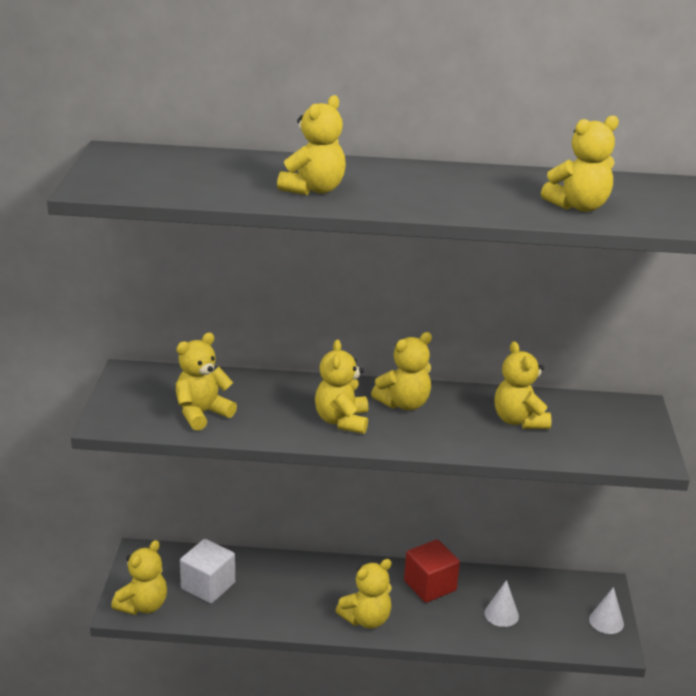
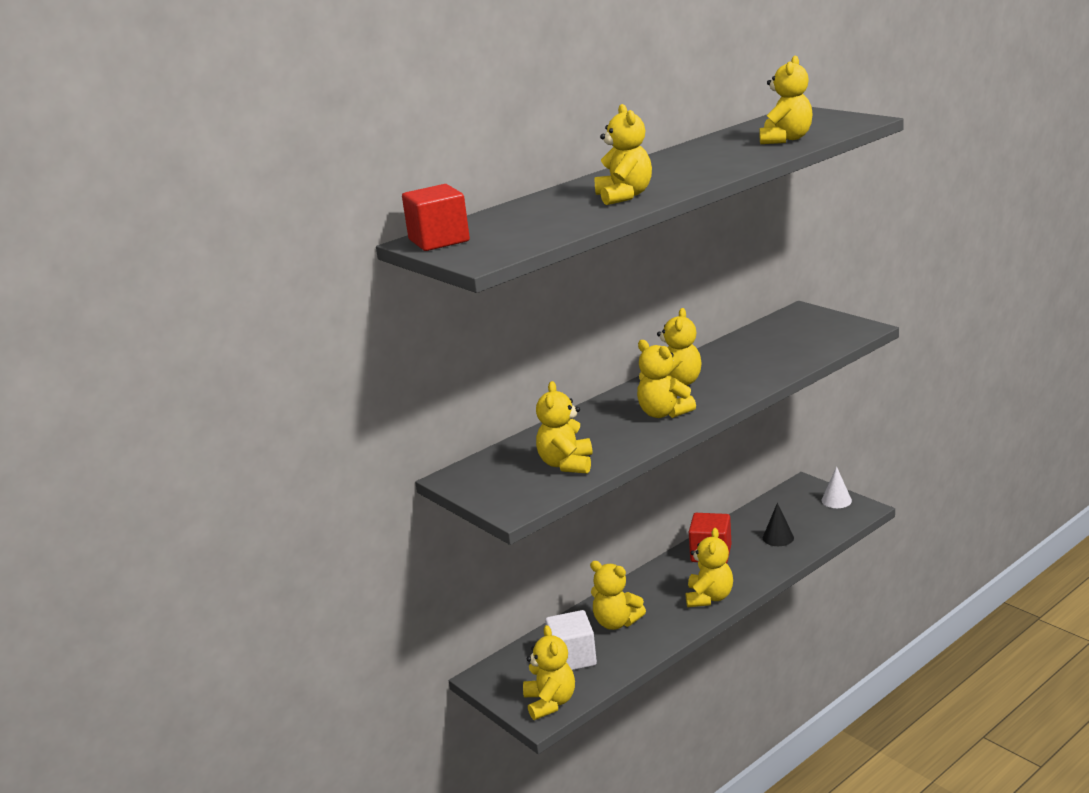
camera: 40 degrees left, 5 degrees down
white cone [484,580,519,627] -> black cone [763,503,794,546]
yellow teddy bear [495,341,552,429] -> yellow teddy bear moved to [590,561,646,630]
none -> red cube [402,184,470,251]

